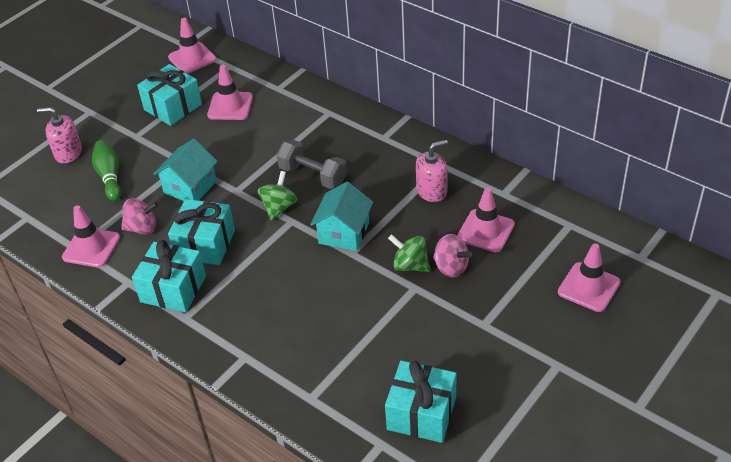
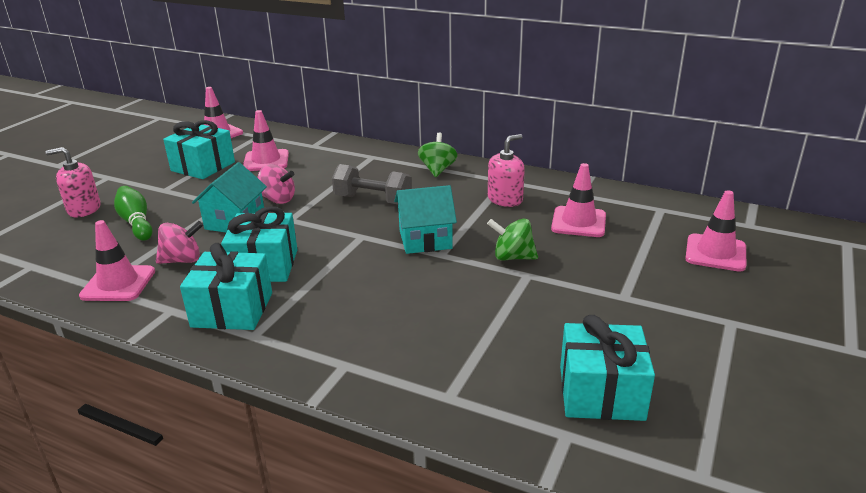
camera: 15 degrees left, 15 degrees down
green spinning top [258,171,297,221] -> green spinning top moved to [418,133,458,177]
turquoise house [310,182,373,251] -> turquoise house turned 75 degrees clockwise [394,185,457,254]
pink spinning top [433,234,472,277] -> pink spinning top moved to [258,164,295,204]

